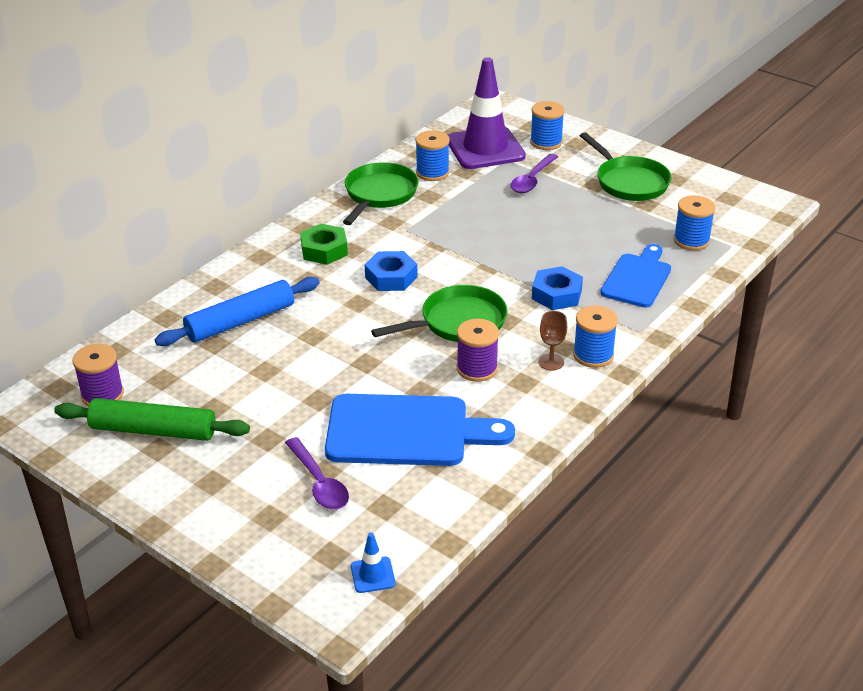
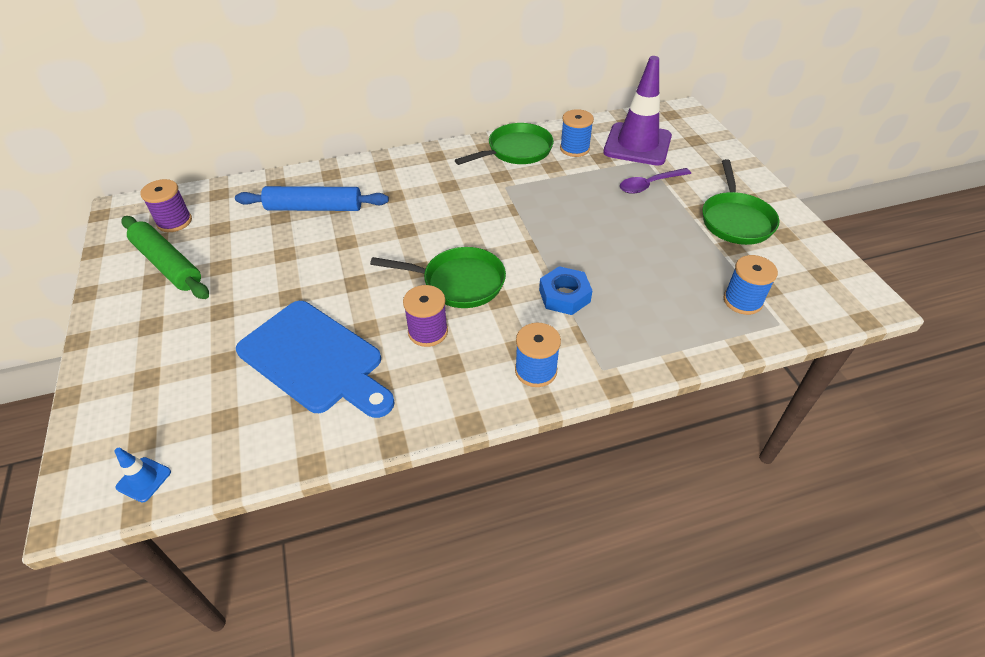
camera: 35 degrees right, 10 degrees up
purple spoon [285,437,349,510] -> none
green nut [300,224,348,265] -> none
blue nut [365,251,417,291] -> none
blue spool [530,101,565,150] -> none
brown goblet [539,311,567,371] -> none
blue cutting board [600,244,671,308] -> none

